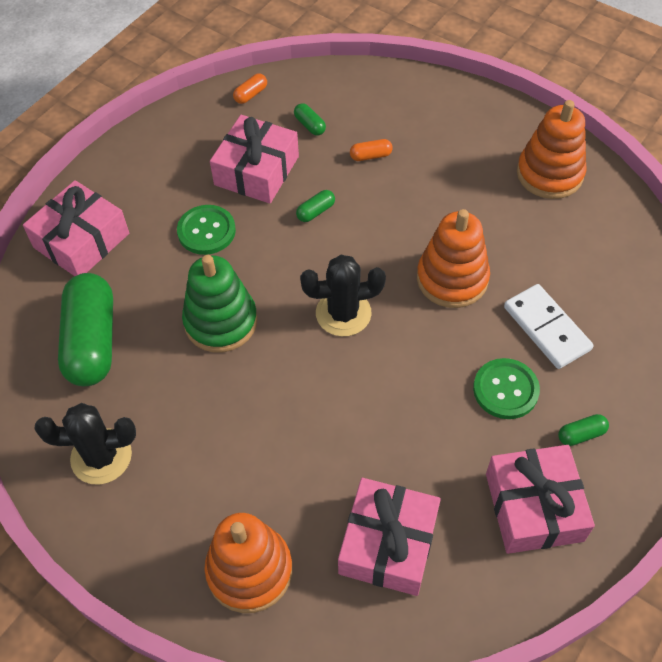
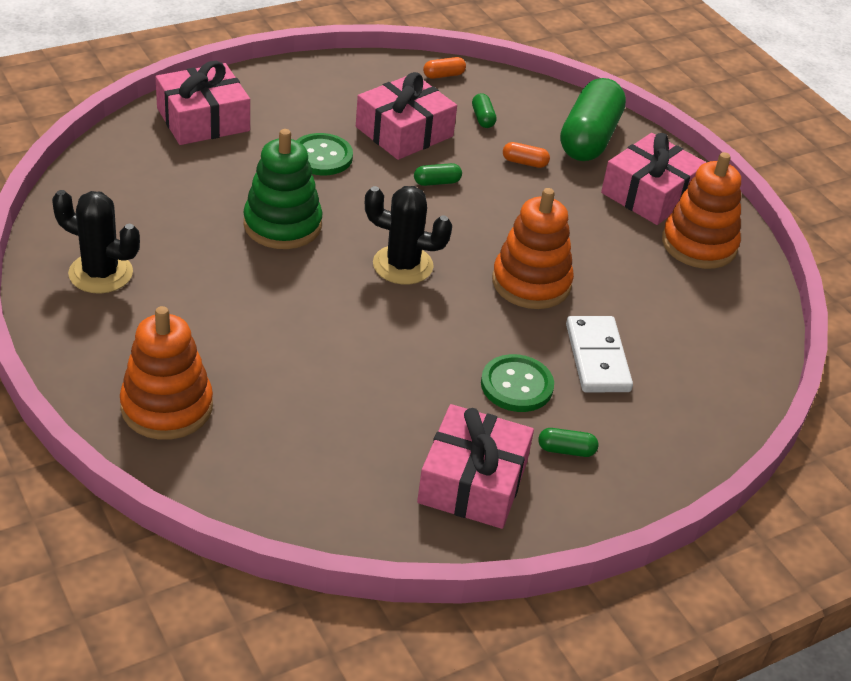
camera: 20 degrees right, 15 degrees down
green capsule [58,273,113,386] -> green capsule moved to [560,78,626,161]
pink gift [338,478,441,596] -> pink gift moved to [601,133,707,225]

